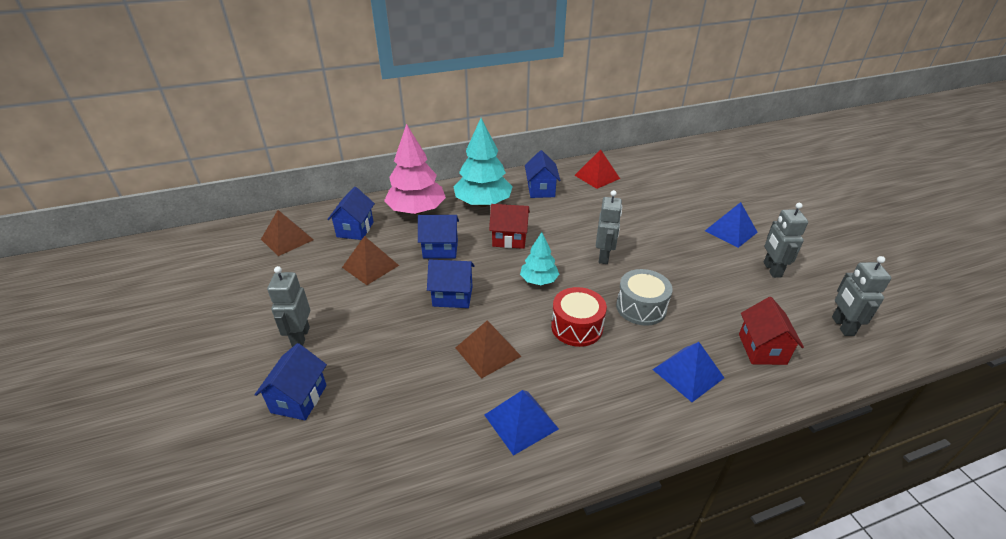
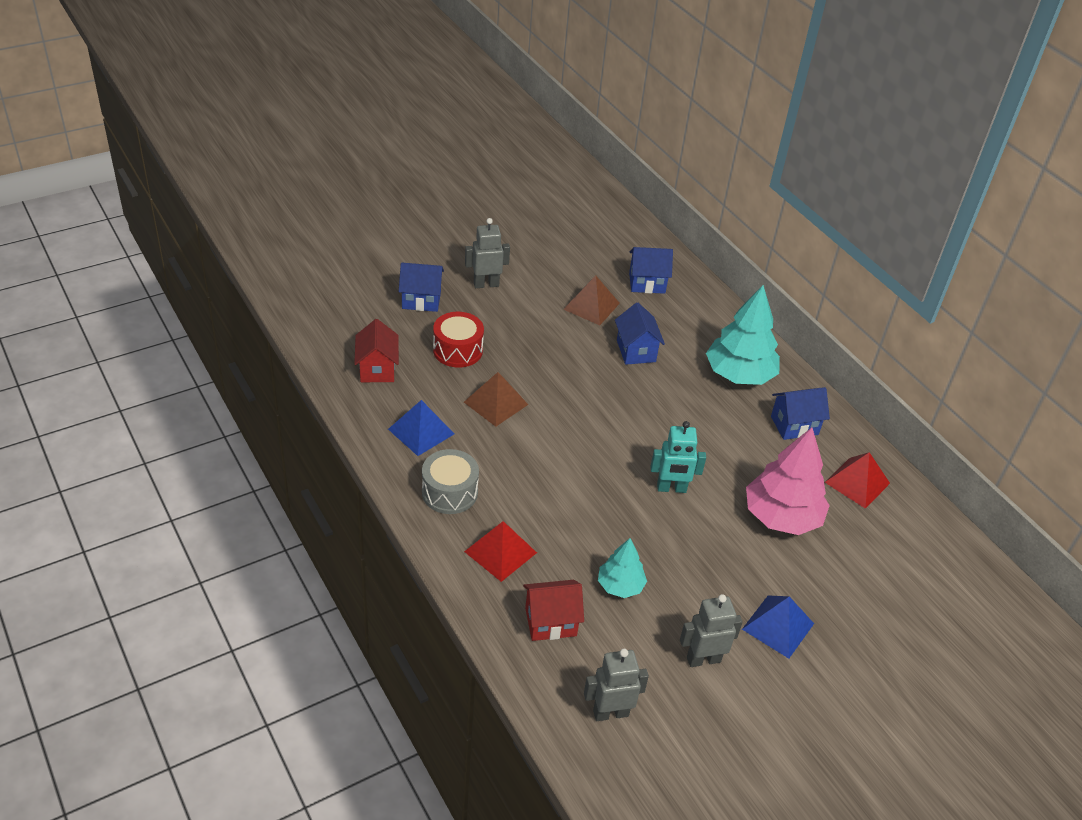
camera: 75 degrees right, 5 degrees up
brown pyramid [261,210,313,256] -> none
pink tree [384,124,446,214] -> pink tree moved to [746,427,830,535]
blue house [427,260,475,308] -> none
red house [489,204,530,249] -> red house moved to [354,319,399,382]
turquoise tree [520,232,559,285] -> turquoise tree moved to [598,538,647,598]
red drum [551,287,607,347] -> red drum moved to [433,312,484,367]
grey robot [596,190,622,264] -> turquoise robot [650,421,706,493]
grey drum [616,269,673,326] -> grey drum moved to [422,449,479,514]
blue pyramid [652,342,724,402] -> red pyramid [464,521,537,582]

